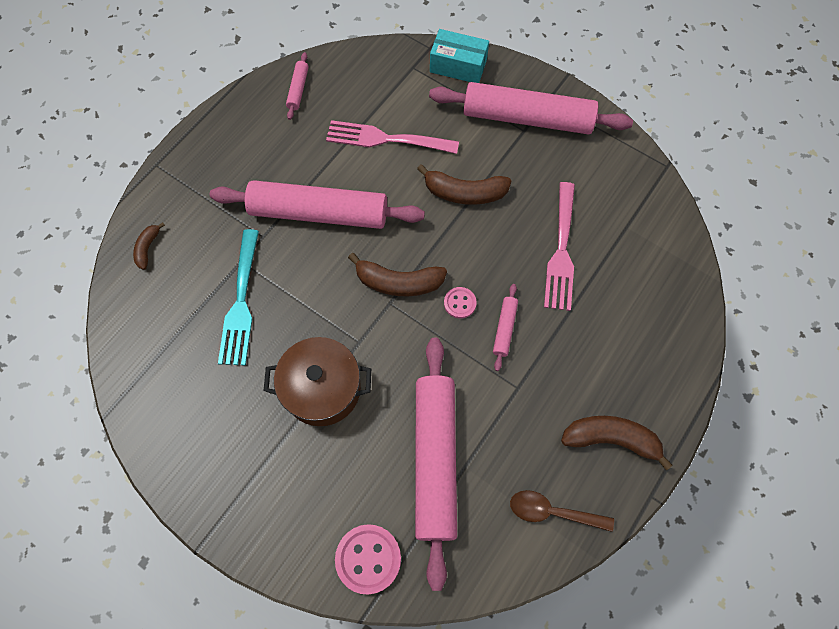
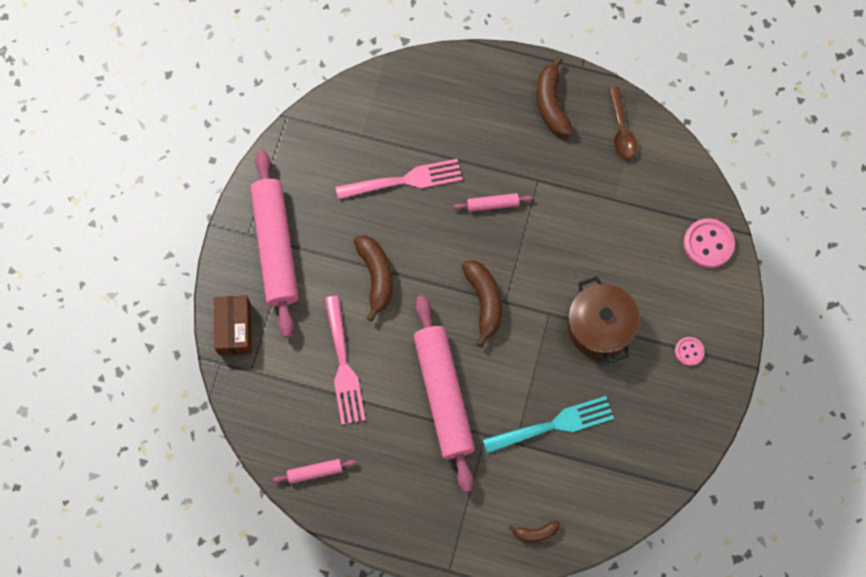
camera: 110 degrees left, 5 degrees up
pink rolling pin [415,338,457,591] -> none
turquoise box [430,29,489,83] -> brown box [214,296,252,355]
pink button [444,287,477,319] -> pink button moved to [675,337,705,366]

